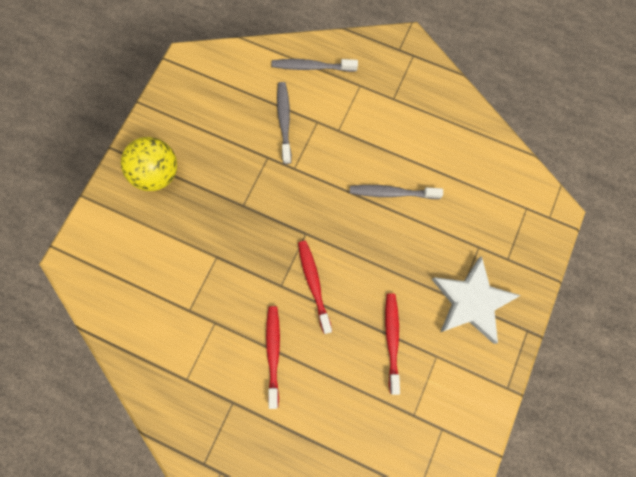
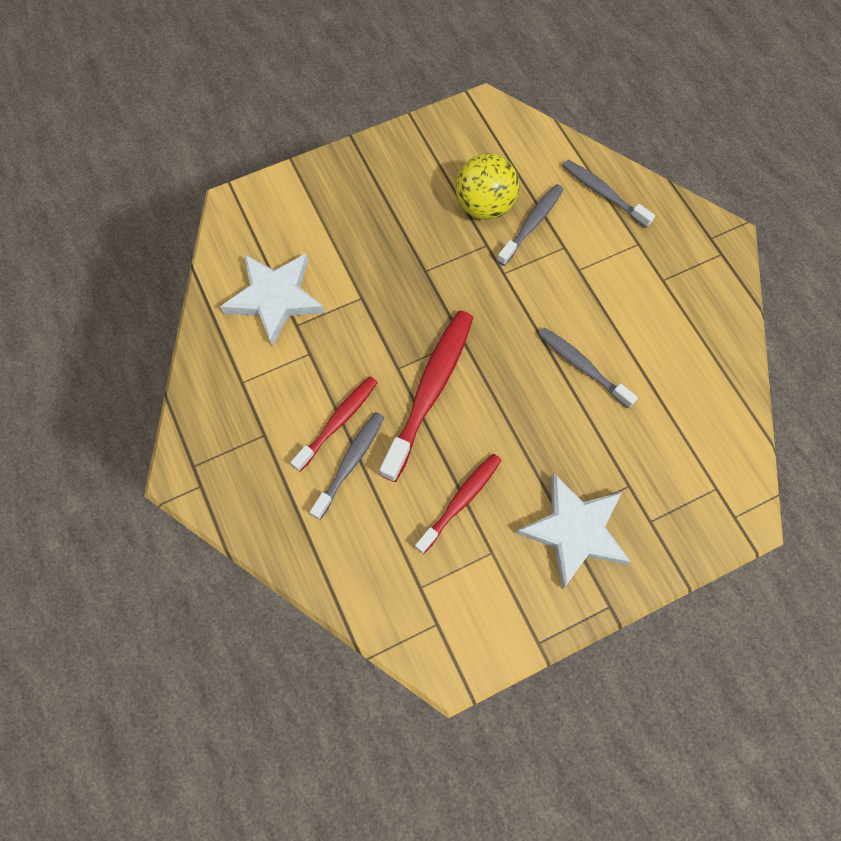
camera: 40 degrees right, 5 degrees down
yellow ball [121,137,177,191] -> yellow ball moved to [456,153,519,220]
red toothbrush [298,241,332,334] -> red toothbrush [380,310,473,482], size x1.62
none -> white star [220,254,325,347]
none -> grey toothbrush [310,412,384,520]

